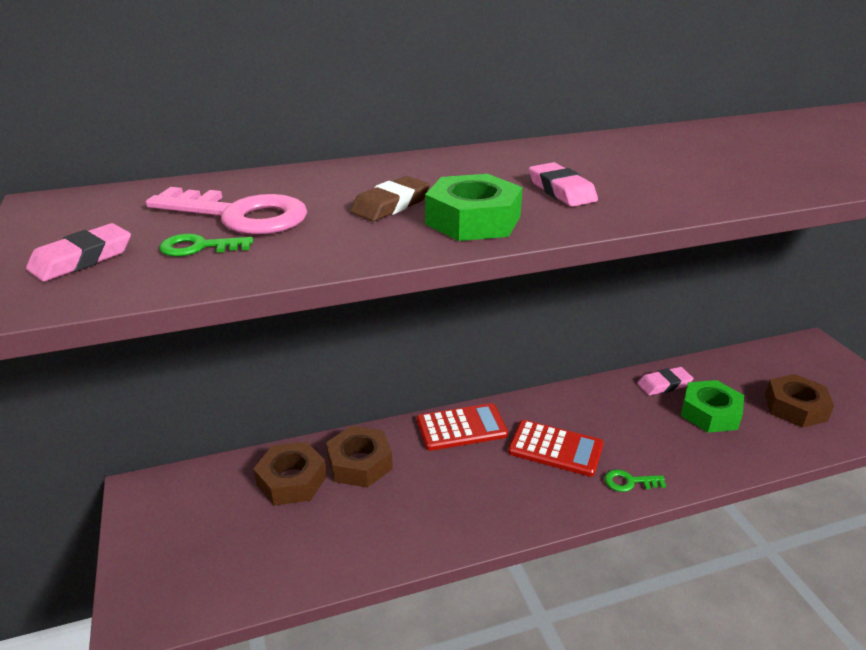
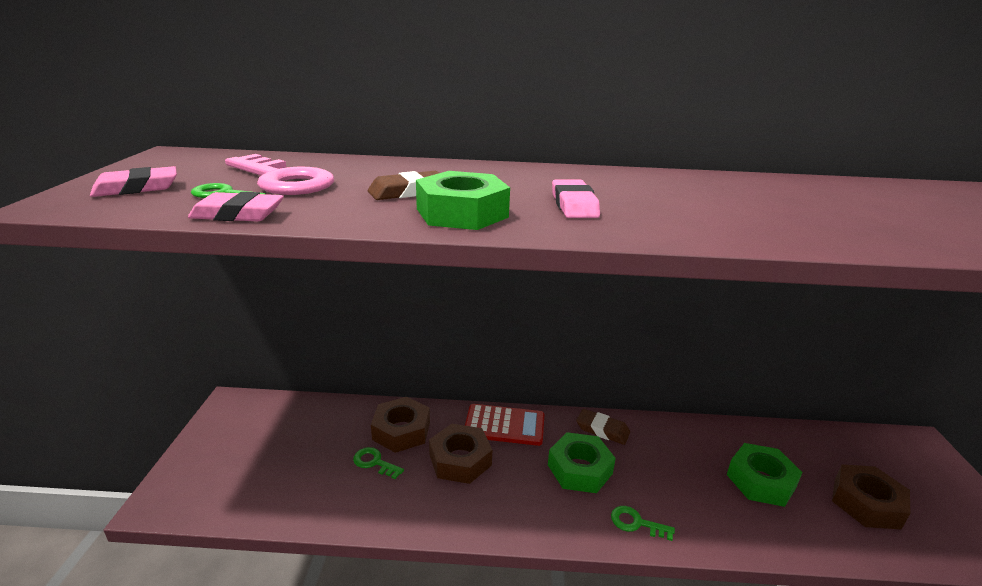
camera: 20 degrees right, 5 degrees down
brown nut [253,442,327,506] -> brown nut moved to [429,424,492,484]
red calculator [508,420,603,477] -> green nut [548,432,616,493]
pink eraser [637,367,693,396] -> pink eraser moved to [188,192,284,221]
none -> green key [353,447,404,479]
none -> brown eraser [576,409,630,445]

